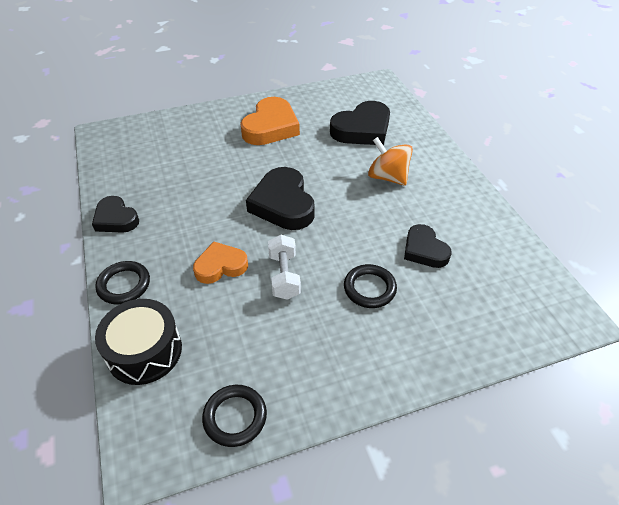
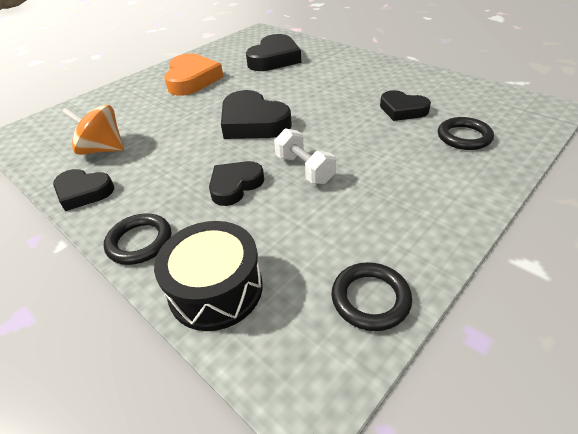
camera: 25 degrees left, 5 degrees down
orange heart [193,241,248,284] -> black heart [209,161,264,206]
black ring [344,264,397,308] -> black ring moved to [438,117,494,150]
orange spinning top [368,137,413,186] -> orange spinning top moved to [62,105,124,155]

